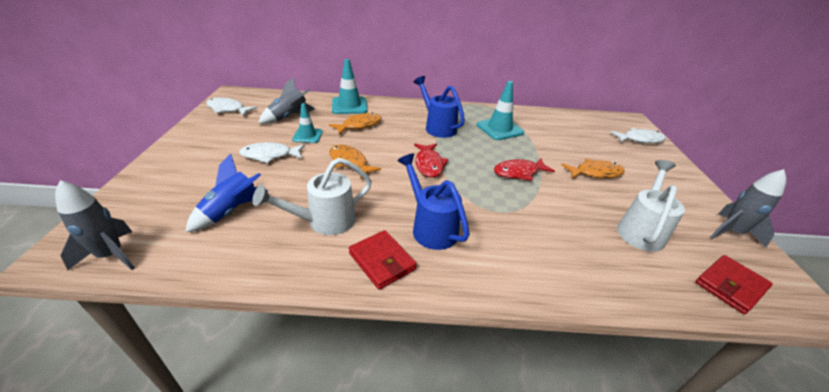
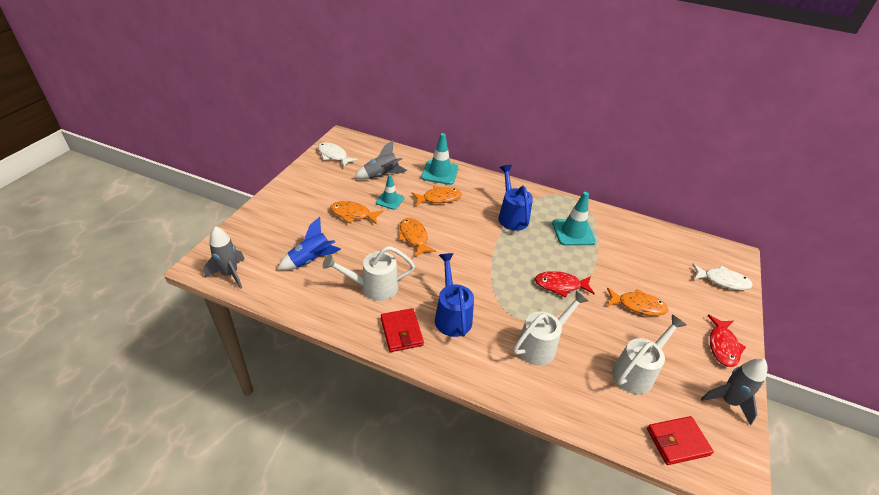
camera: 20 degrees right, 5 degrees up
white fish [239,142,305,163] -> orange fish [330,201,383,225]
red fish [414,144,449,177] -> red fish moved to [707,315,746,367]
none -> white watering can [513,291,588,366]

